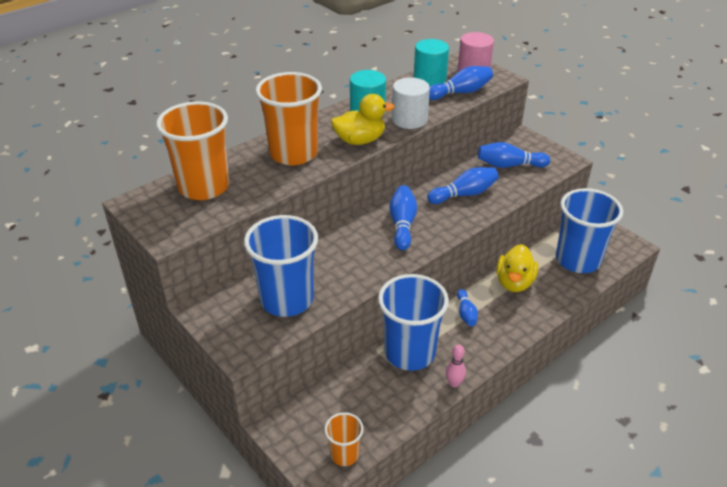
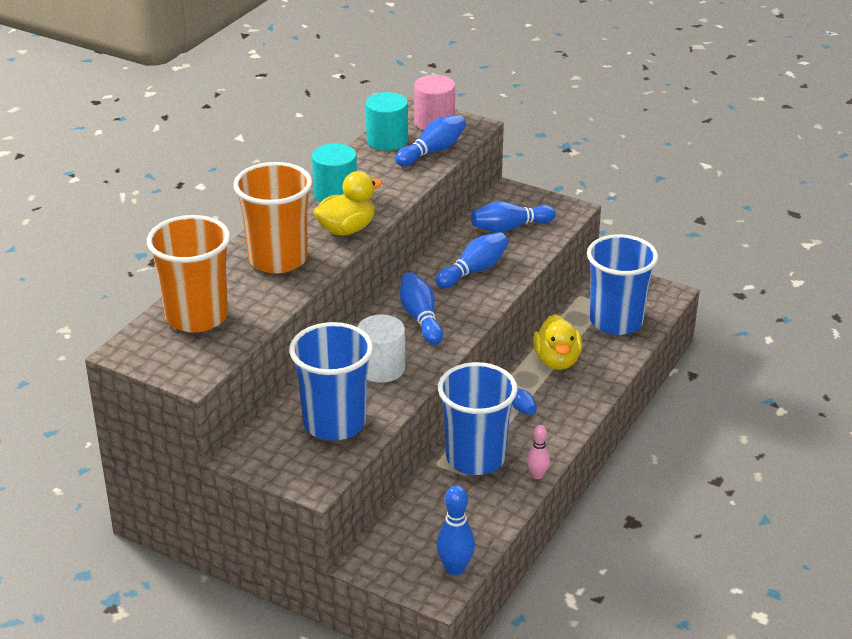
camera: 20 degrees left, 5 degrees down
orange cup [324,412,363,466] -> blue bowling pin [436,485,475,576]
white cylinder [392,77,430,129] -> white cylinder moved to [357,315,405,383]

